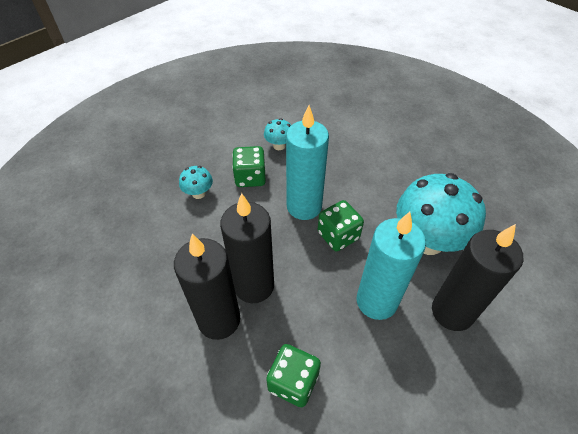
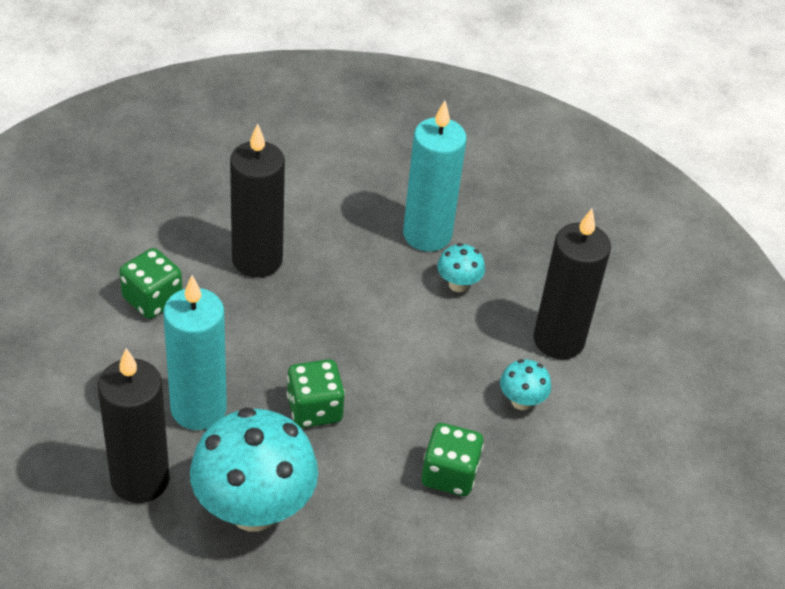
camera: 105 degrees right, 5 degrees down
black candle [220,193,274,303] -> black candle moved to [533,208,611,359]
green dice [232,146,266,187] -> green dice moved to [422,423,484,496]
turquoise candle [286,105,329,220] -> turquoise candle moved to [403,101,467,252]

